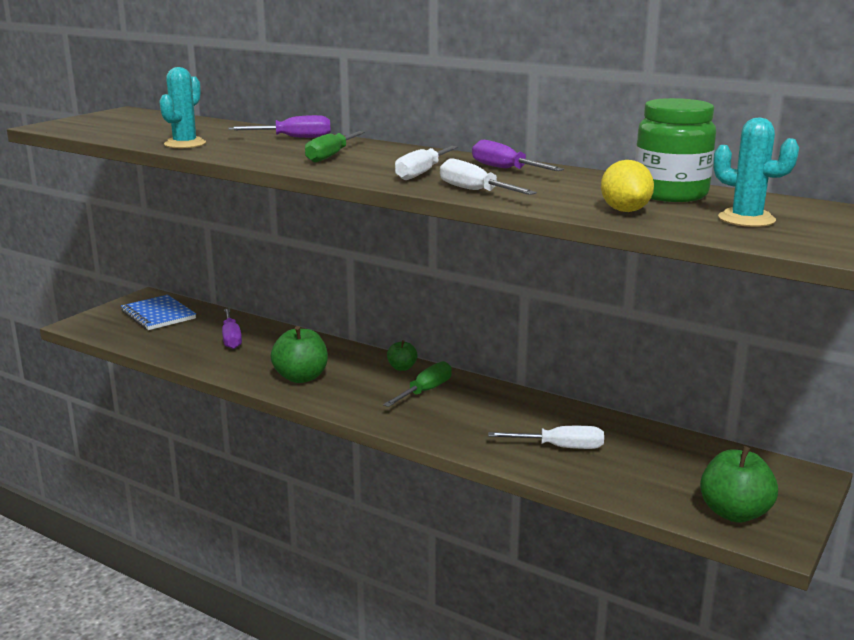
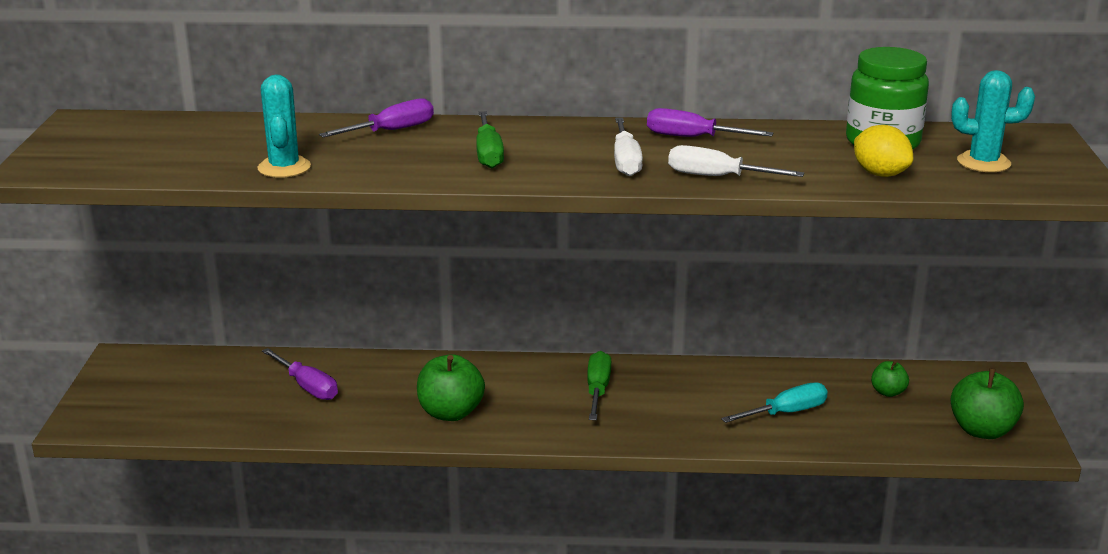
camera: 30 degrees left, 5 degrees up
blue notebook [121,295,196,330] -> none
green apple [387,340,418,371] -> green apple moved to [871,361,909,397]
white screwdriver [488,426,604,449] -> turquoise screwdriver [721,383,828,423]

